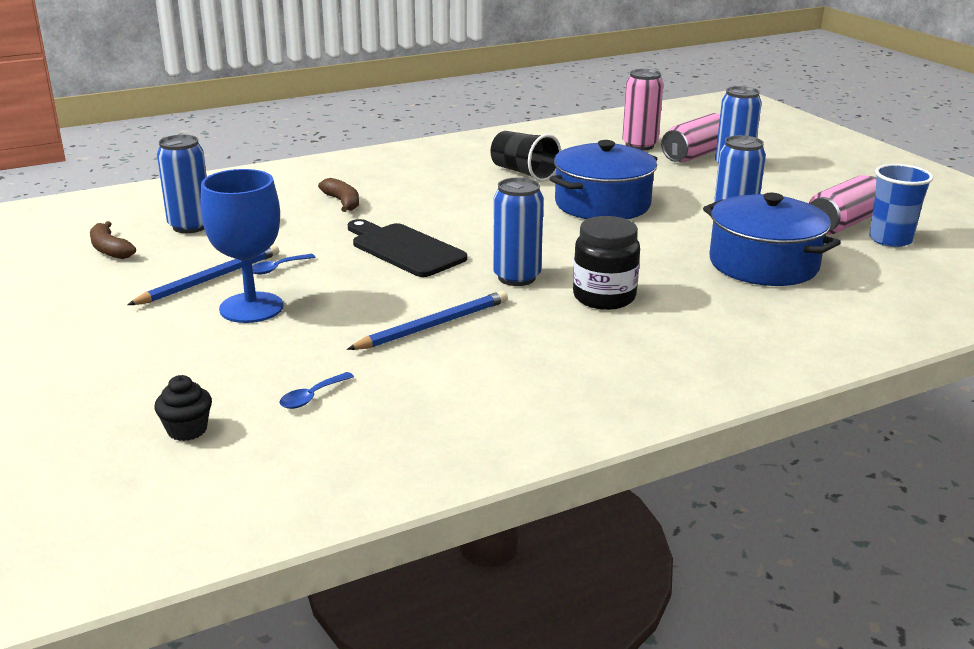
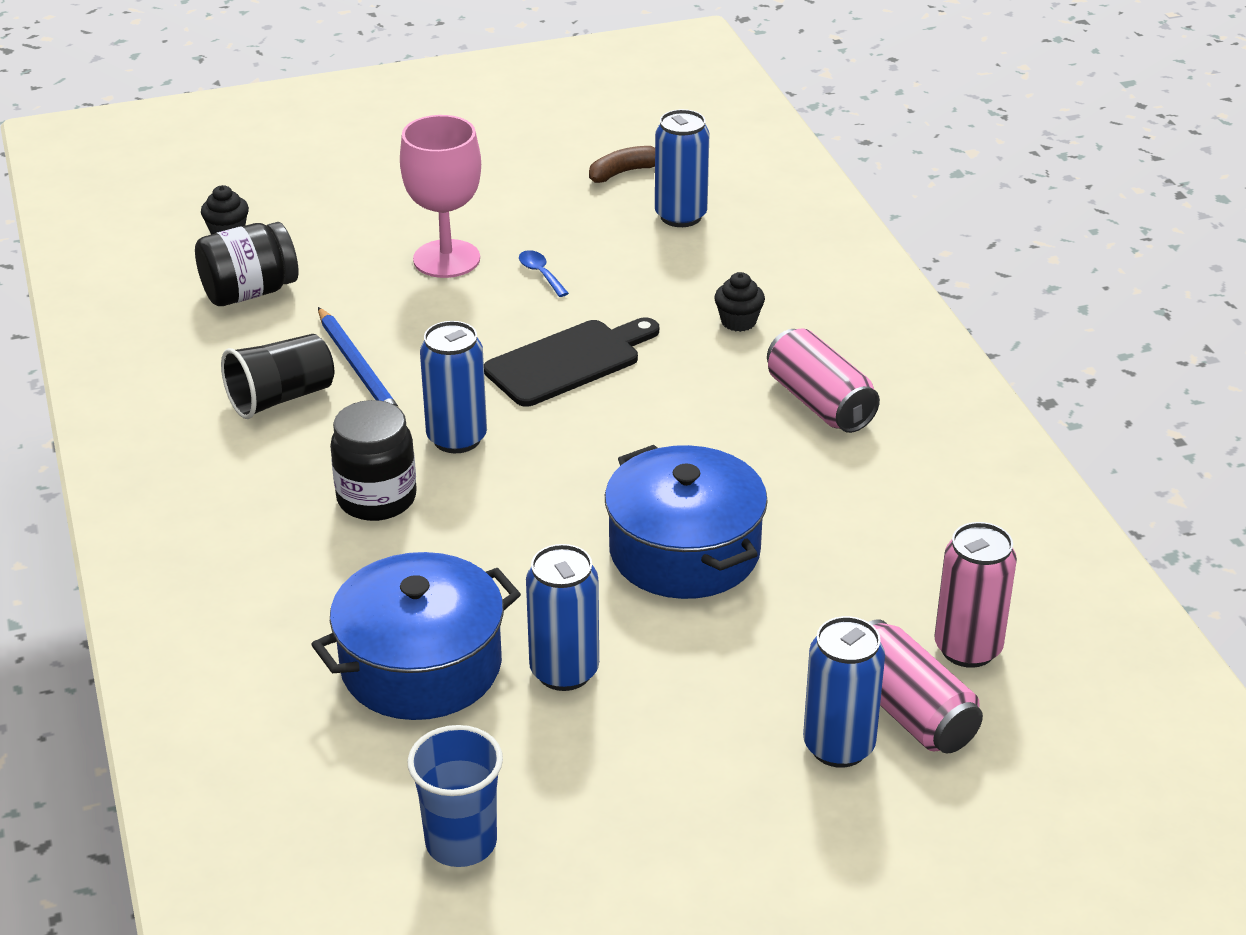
camera: 100 degrees right, 10 degrees up
blue pencil [127,245,279,305] -> none
blue goblet [201,169,283,323] -> pink goblet [400,115,481,278]
blue spoon [279,372,354,409] -> black jar [195,222,298,306]
brown banana [318,178,359,212] -> black cupcake [714,272,765,332]
black cup [491,131,561,182] -> black cup moved to [221,334,334,419]
pink can [809,175,876,234] -> pink can moved to [767,328,880,433]

